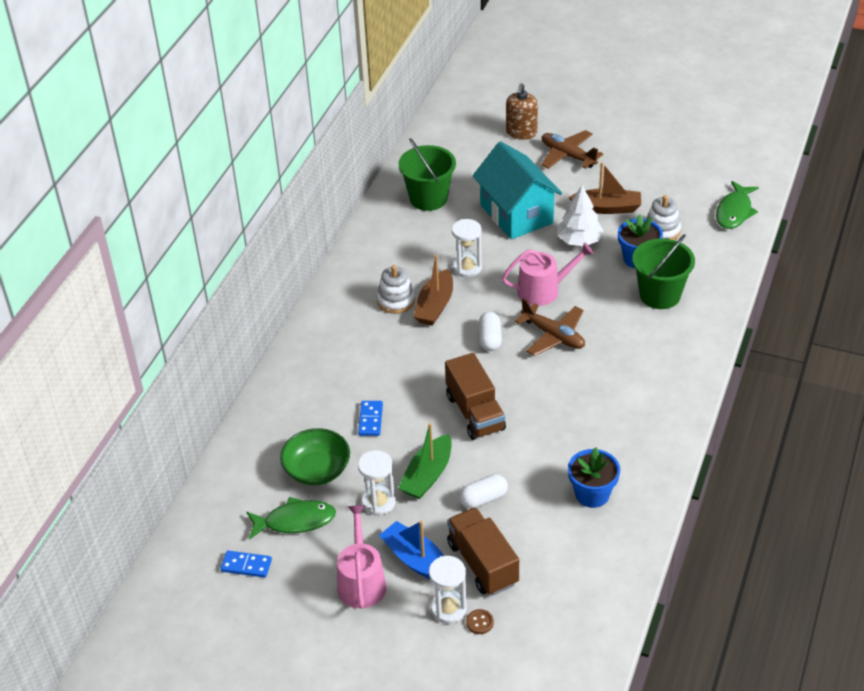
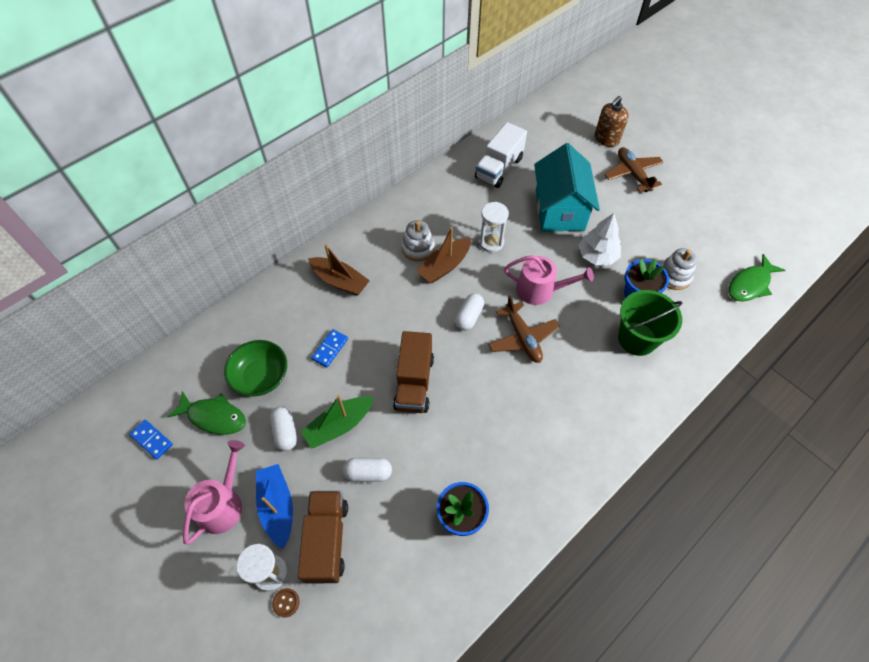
camera: 25 degrees right, 15 degrees up
white hourglass [358,450,396,516] -> white capsule [270,406,297,451]
green bucket [398,138,456,211] -> white truck [475,122,527,188]
brown boat [569,162,641,214] -> brown boat moved to [308,244,370,296]

